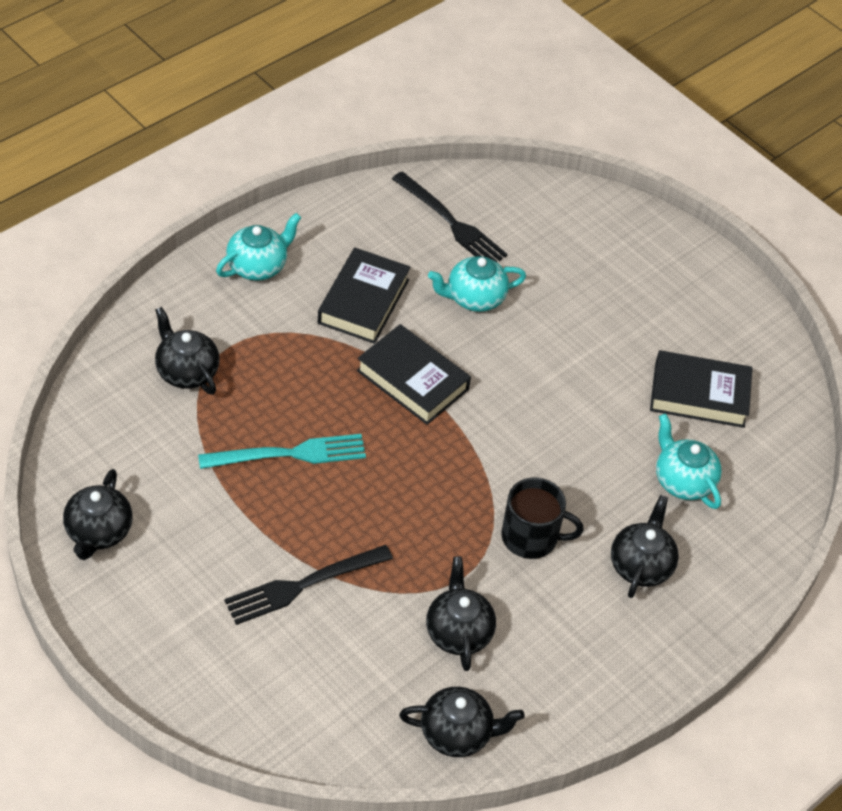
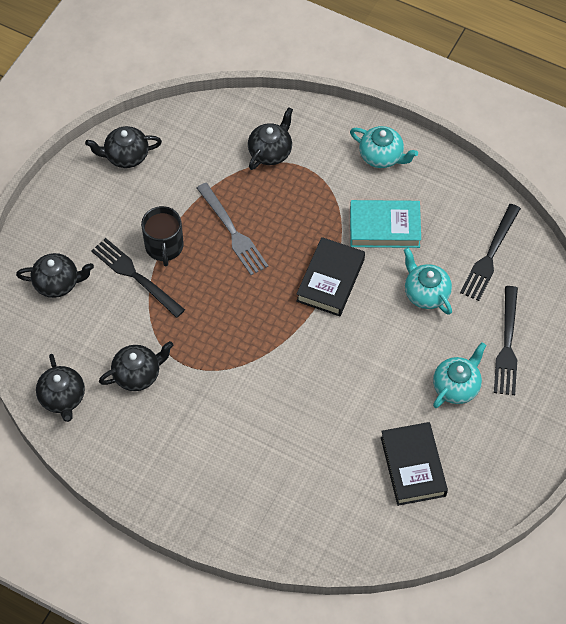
camera: 75 degrees right, 10 degrees up
turquoise fork [198,434,366,469] -> grey fork [197,183,268,275]
black book [318,248,411,344] -> turquoise book [350,200,421,248]
black mug [501,477,583,559] -> black mug moved to [141,206,184,266]
black teapot [611,495,679,598] -> black teapot moved to [16,253,94,298]
turquoise teapot [656,414,722,509] -> turquoise teapot moved to [433,342,486,408]
none -> black fork [494,286,518,395]

